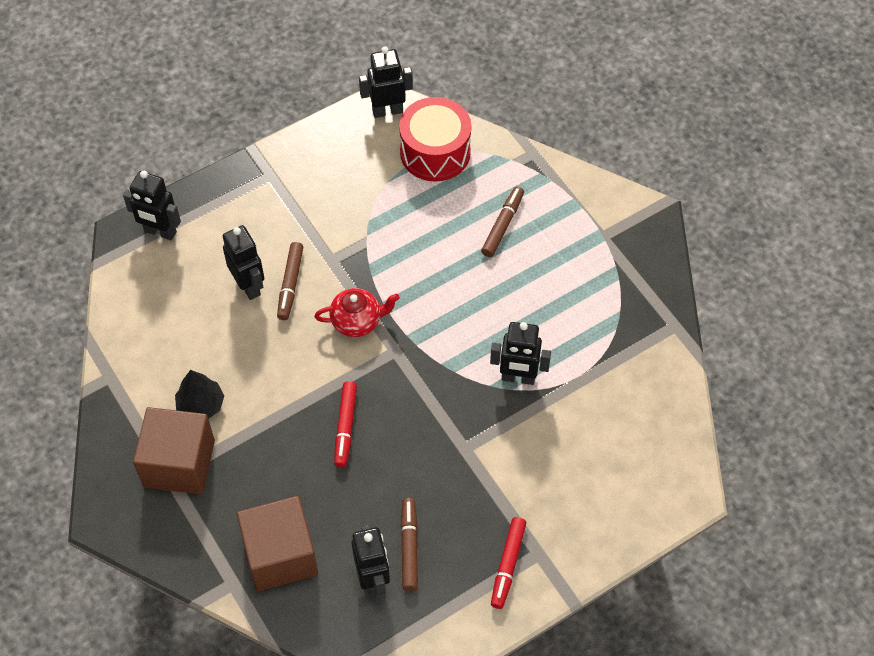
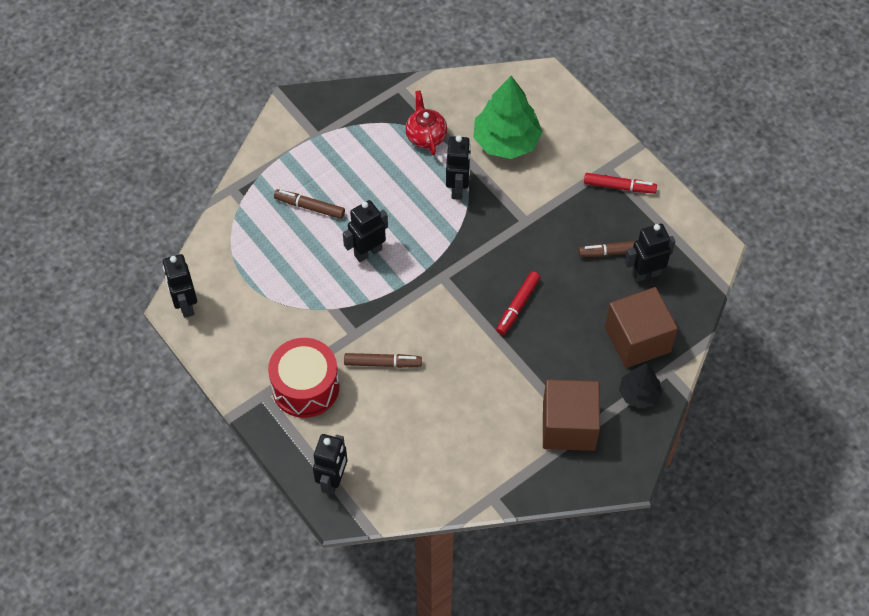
camera: 95 degrees left, 0 degrees up
black tree [175,370,224,419] -> black tree moved to [619,364,662,408]
black robot [223,225,264,300] -> black robot moved to [343,200,388,262]
red teapot [315,288,400,337] -> red teapot moved to [405,90,447,155]
red marker [334,381,357,467] -> red marker turned 120 degrees clockwise [496,271,541,335]
red drum [399,97,471,182] -> red drum moved to [268,338,339,418]
none -> green tree [473,76,543,159]

